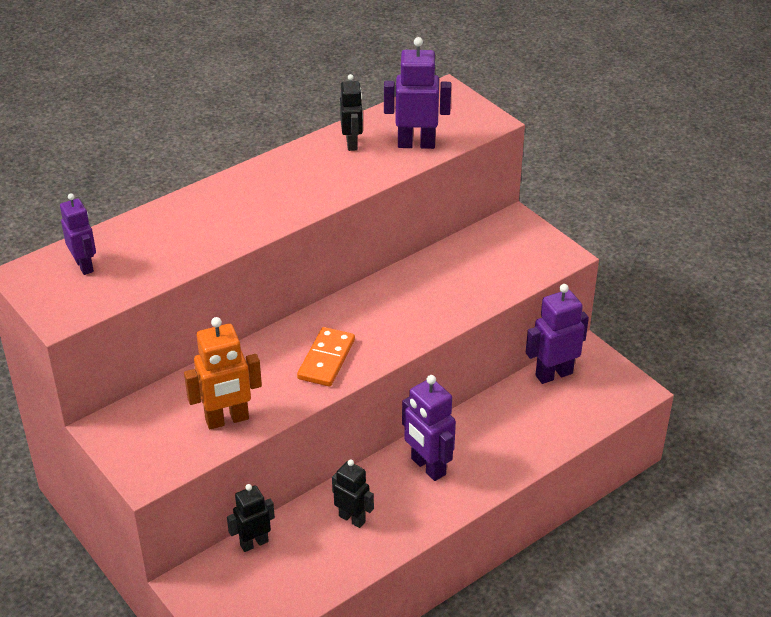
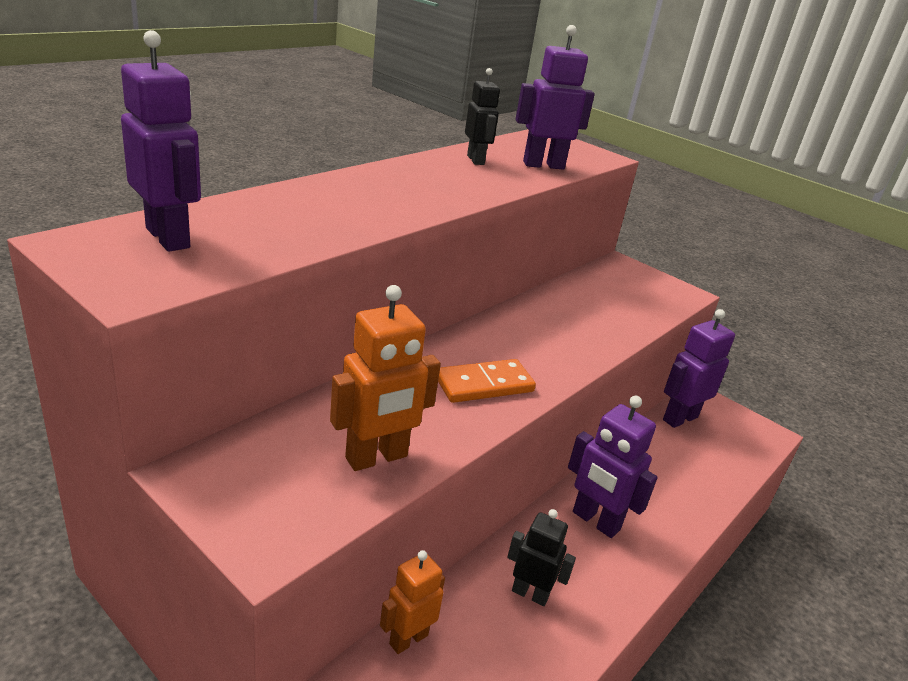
camera: 15 degrees left, 10 degrees down
purple robot [60,193,96,275] -> purple robot [121,30,201,252], size x1.51
black robot [227,484,275,552] -> orange robot [380,550,445,654]
orange domino [297,327,355,387] -> orange domino turned 60 degrees clockwise [438,359,536,403]

